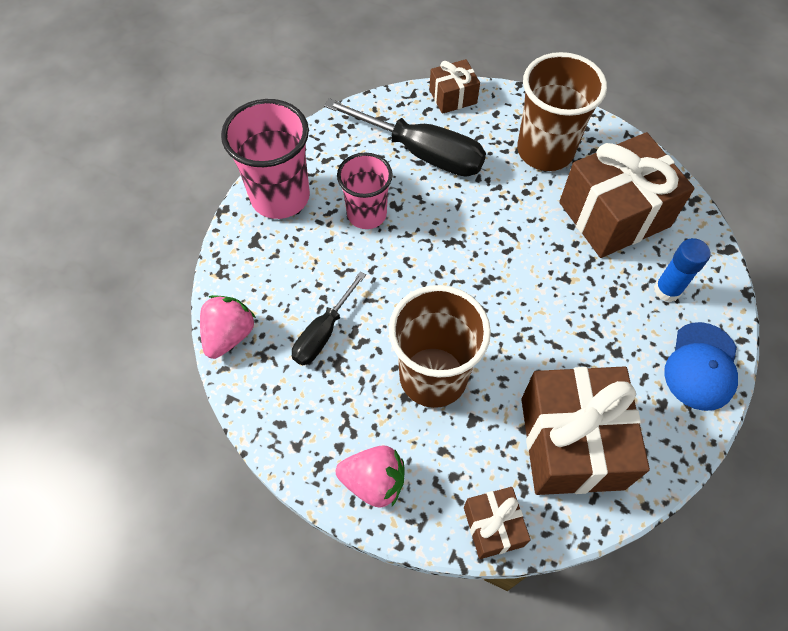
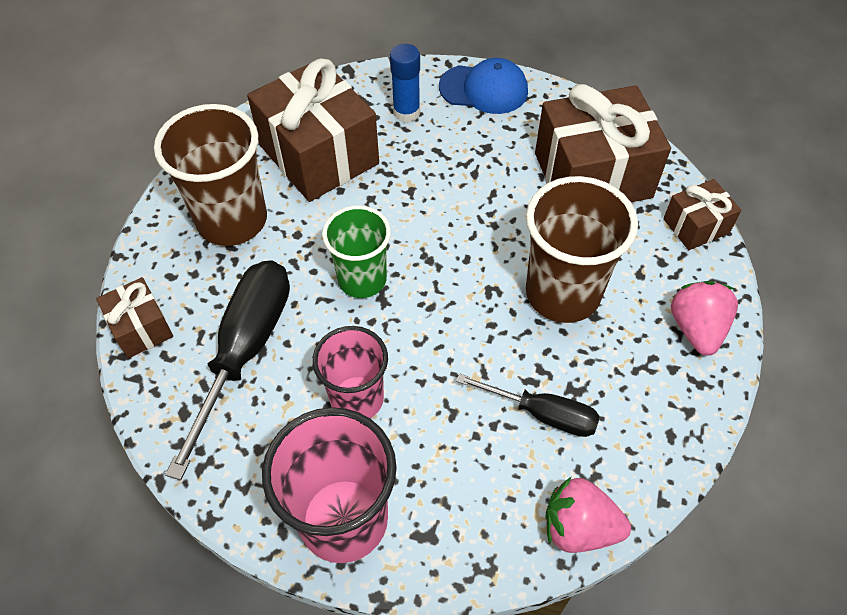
camera: 100 degrees left, 5 degrees down
none -> green cup [322,205,391,298]

